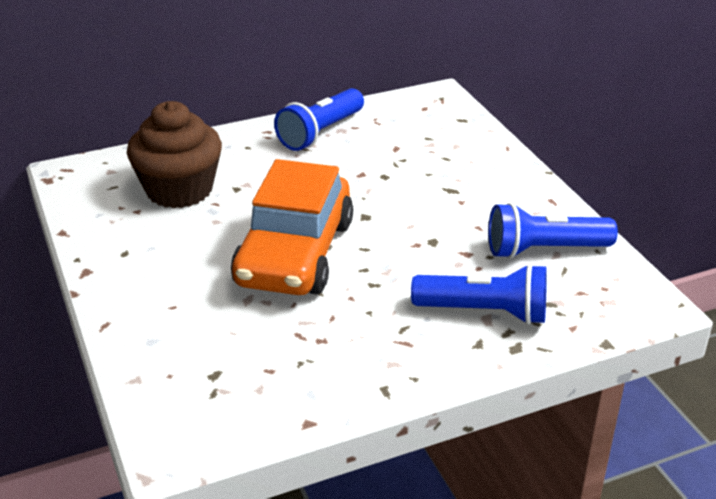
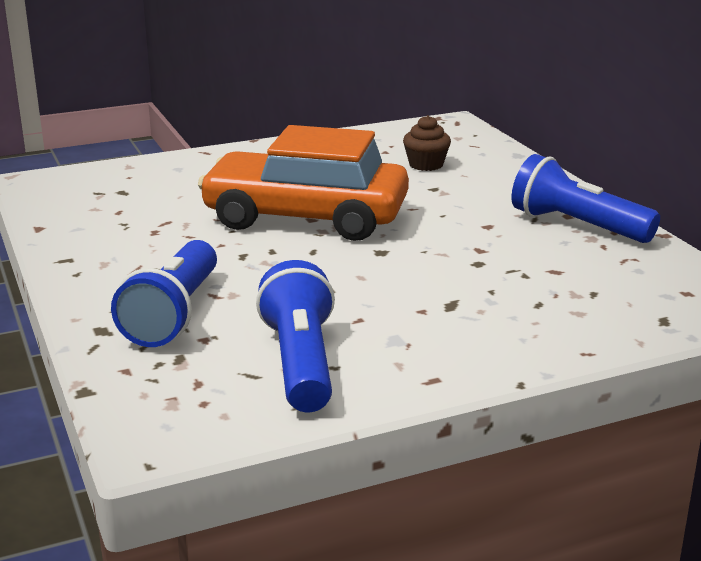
camera: 90 degrees right, 10 degrees down
brown cupcake [127,101,222,208] -> brown cupcake [403,115,451,171], size x0.47

